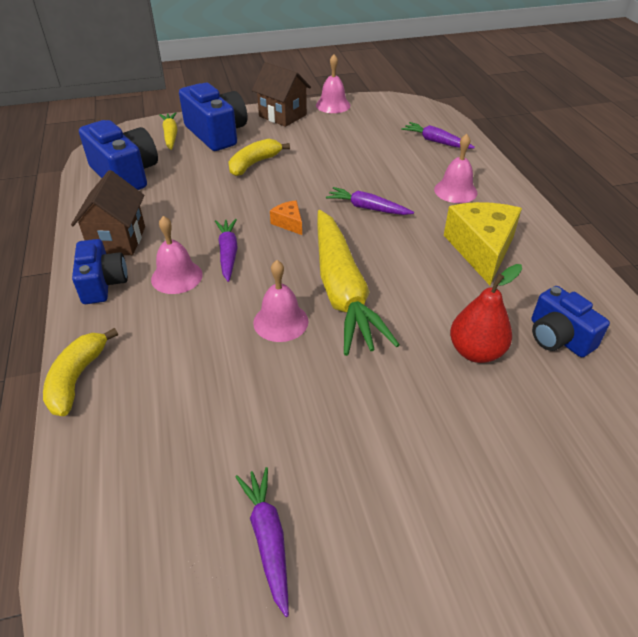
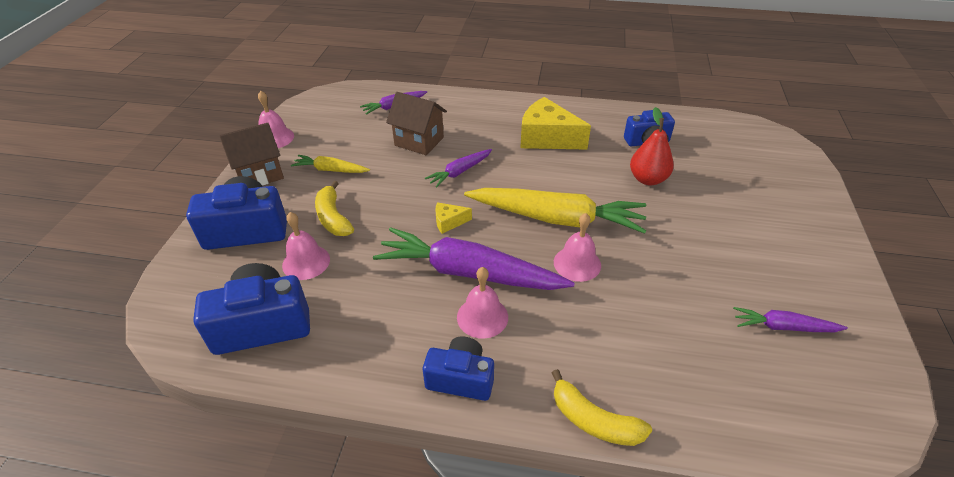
camera: 65 degrees left, 0 degrees up
brown house [71,170,145,255] -> brown house moved to [386,92,447,155]
yellow carrot [159,112,178,150] -> yellow carrot moved to [291,155,370,173]
purple carrot [215,219,238,282] -> purple carrot [373,227,574,290], size x2.04
orange cheese [270,200,302,235] -> yellow cheese [435,202,472,234]
pink bell [434,134,478,203] -> pink bell moved to [282,212,330,280]

